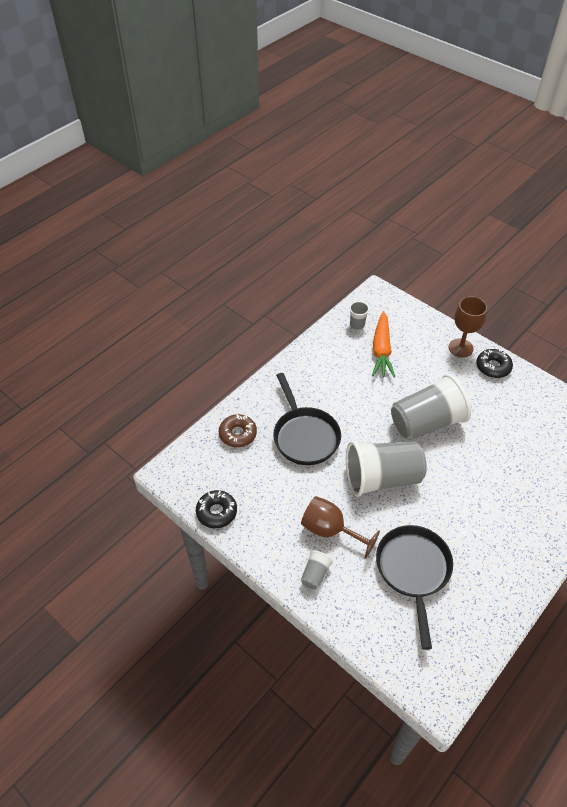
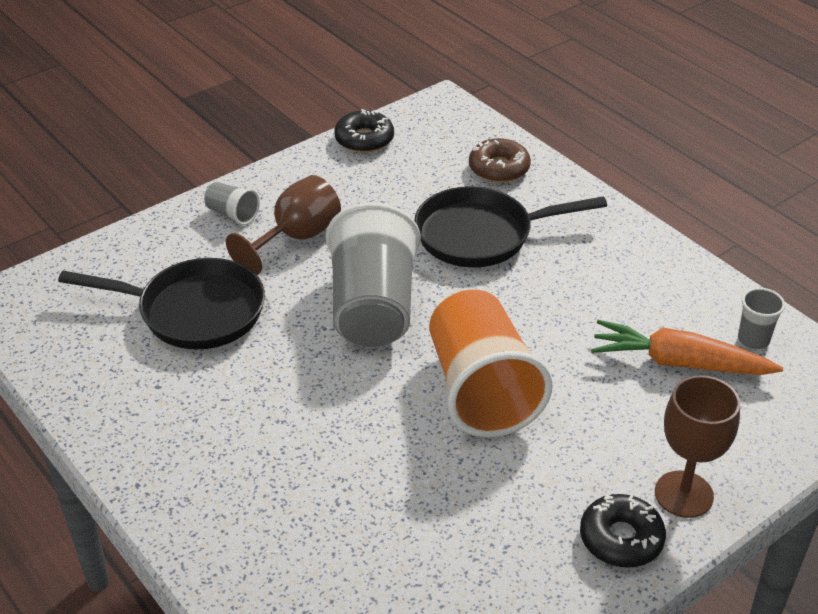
camera: 100 degrees right, 10 degrees down
grey cup [391,374,471,440] -> orange cup [429,289,553,437]

